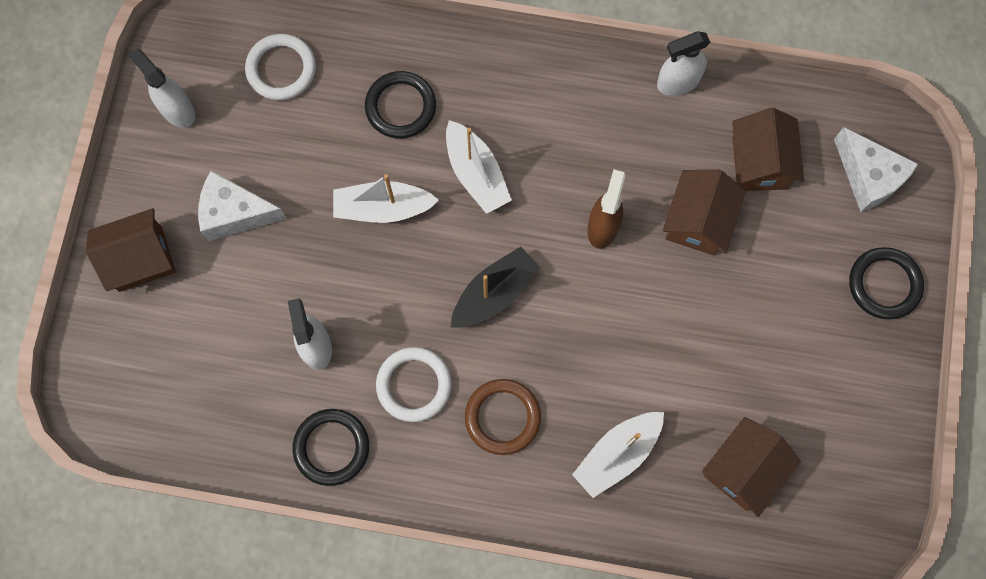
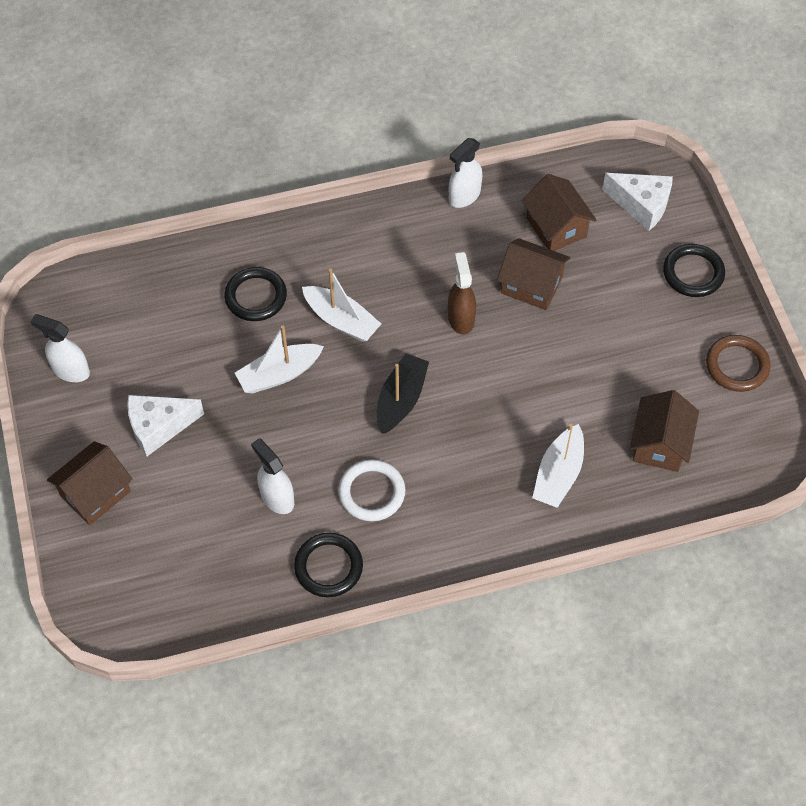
camera: 25 degrees left, 15 degrees down
white ring [245,34,316,100] -> none
brown ring [465,379,541,455] -> brown ring moved to [706,335,771,392]
brown house [663,169,746,256] -> brown house turned 60 degrees counterclockwise [497,238,571,310]

